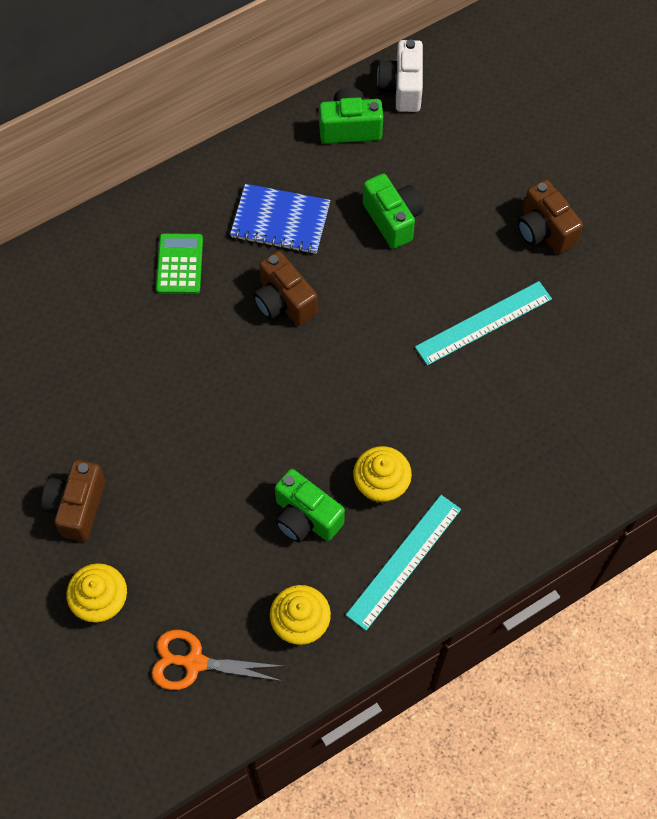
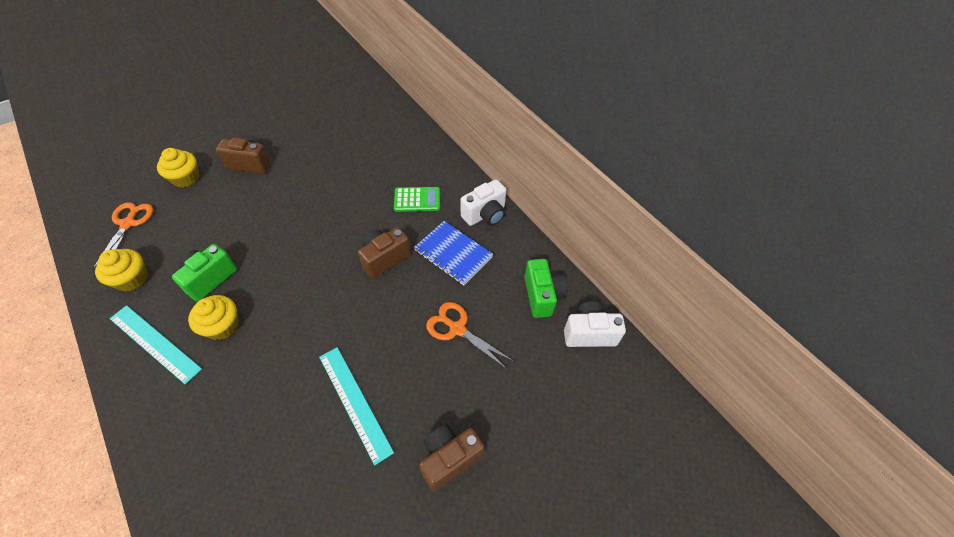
camera: 85 degrees right, 10 degrees down
blue notebook [230,184,331,254] -> blue notebook turned 60 degrees counterclockwise [414,221,493,286]
green camera [363,173,423,249] -> orange scissors [426,302,513,369]
none -> white camera [461,180,506,226]

